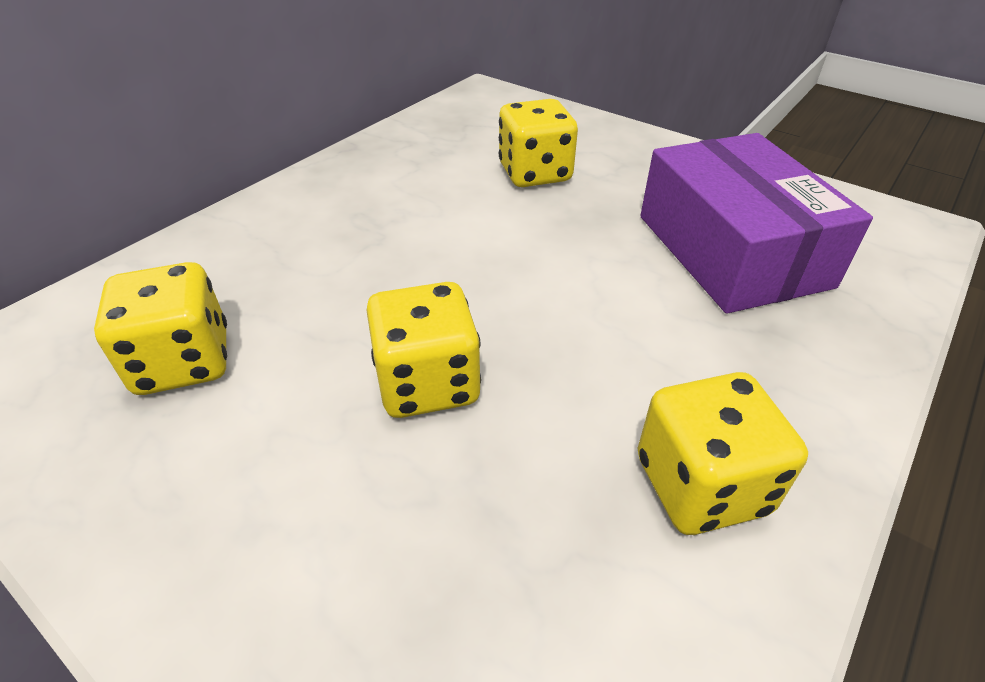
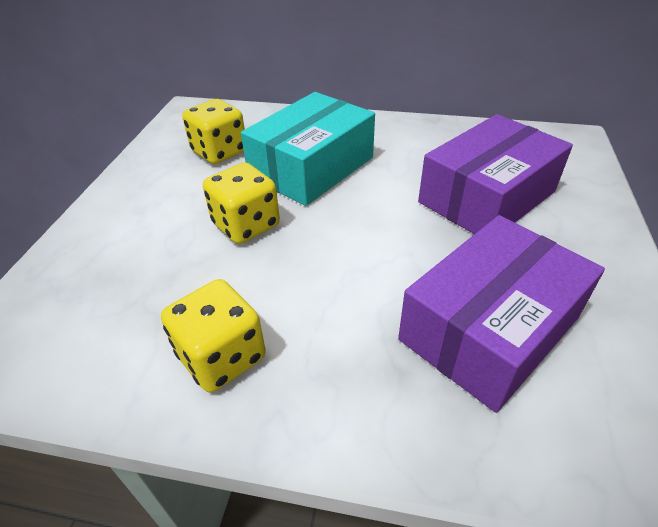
camera: 65 degrees right, 0 degrees up
yellow dice [499,99,578,187] -> purple box [418,114,573,234]
none -> turquoise box [241,92,375,206]

